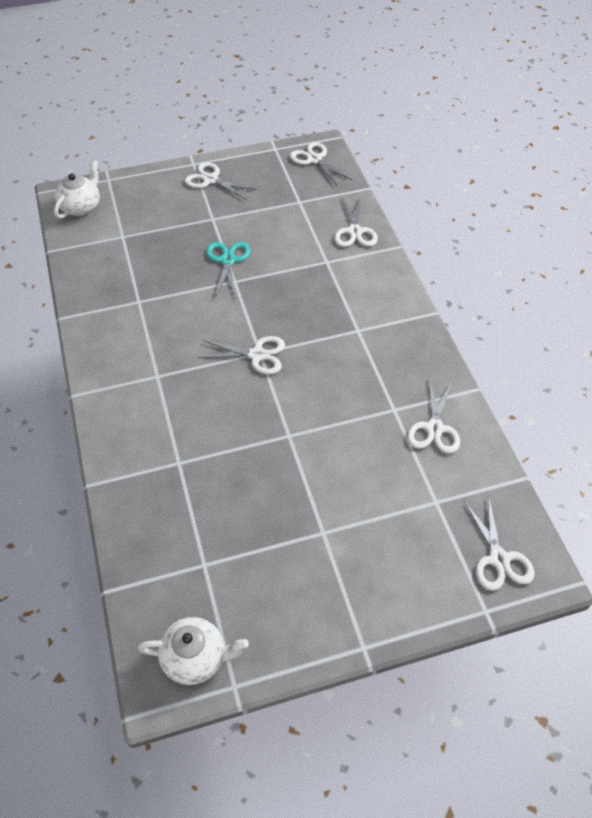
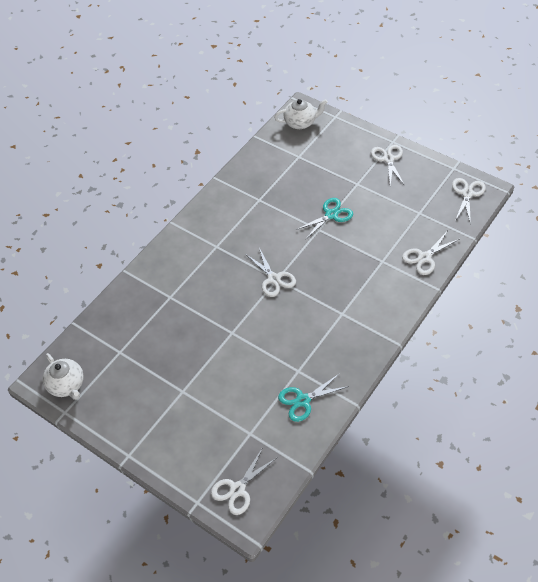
camera: 55 degrees right, 0 degrees up
white scissors [407,378,460,454] -> turquoise scissors [278,373,349,422]

